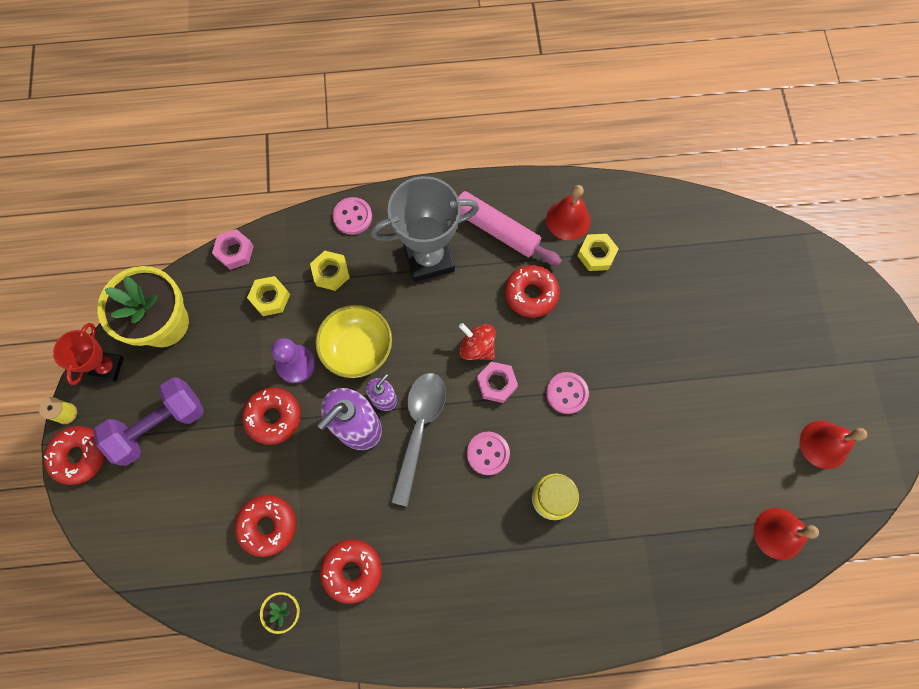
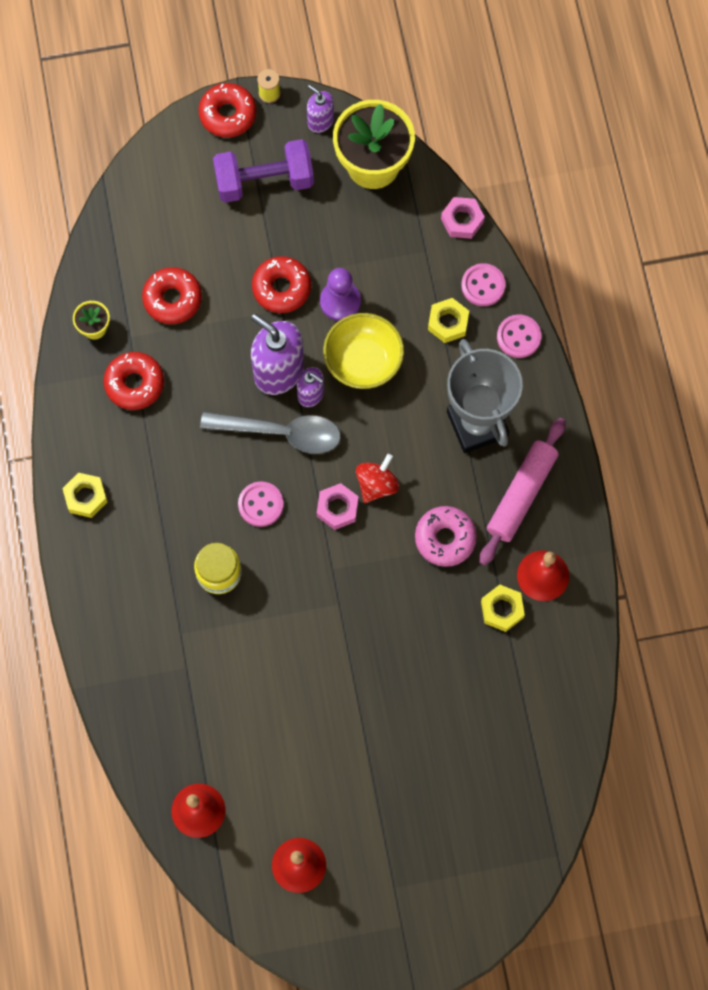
camera: 85 degrees right, 0 degrees up
red trophy [53,323,124,385] -> purple soap dispenser [307,85,334,133]
purple dumbbell [94,377,204,466] -> purple dumbbell turned 60 degrees counterclockwise [213,139,314,203]
yellow nut [247,276,290,316] -> yellow nut moved to [62,473,107,518]
red donut [505,265,560,318] -> pink donut [415,506,477,567]
pink button [546,372,589,414] -> pink button moved to [461,263,506,306]

